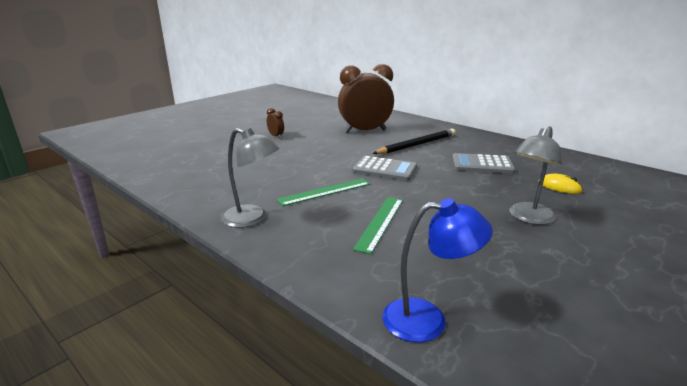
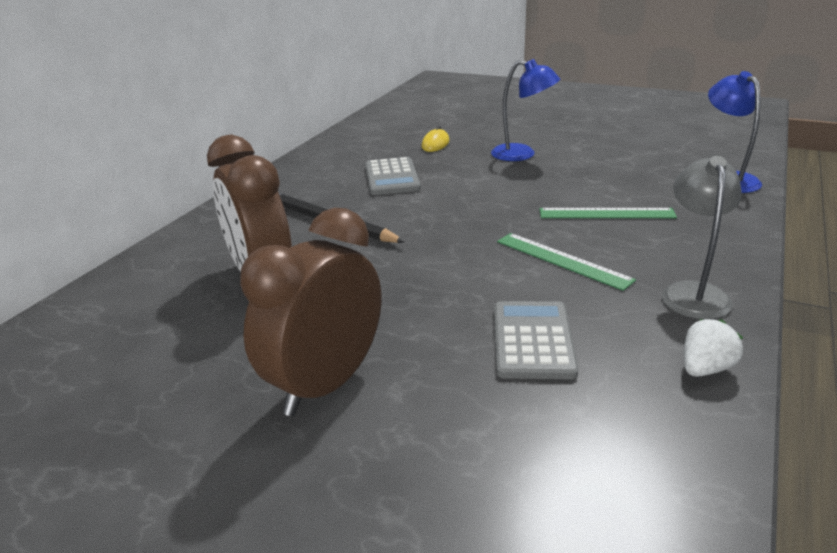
camera: 105 degrees left, 5 degrees up
brown clock [267,108,284,138] -> brown clock [240,208,382,416], size x2.45
grey calculator [352,156,417,181] -> grey calculator moved to [494,301,578,379]
grey lamp [509,127,562,225] -> blue lamp [491,59,560,161]
none -> white strawberry [684,319,743,377]

